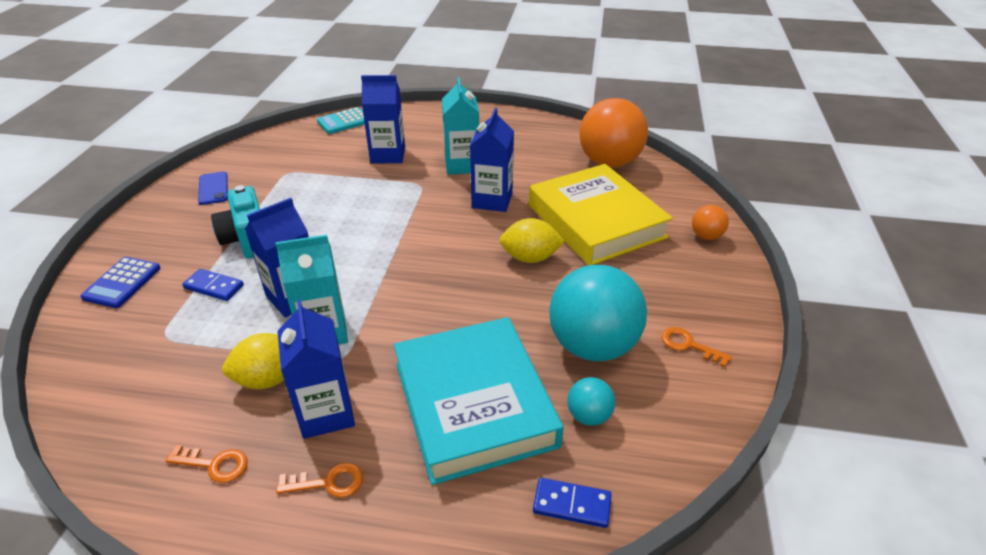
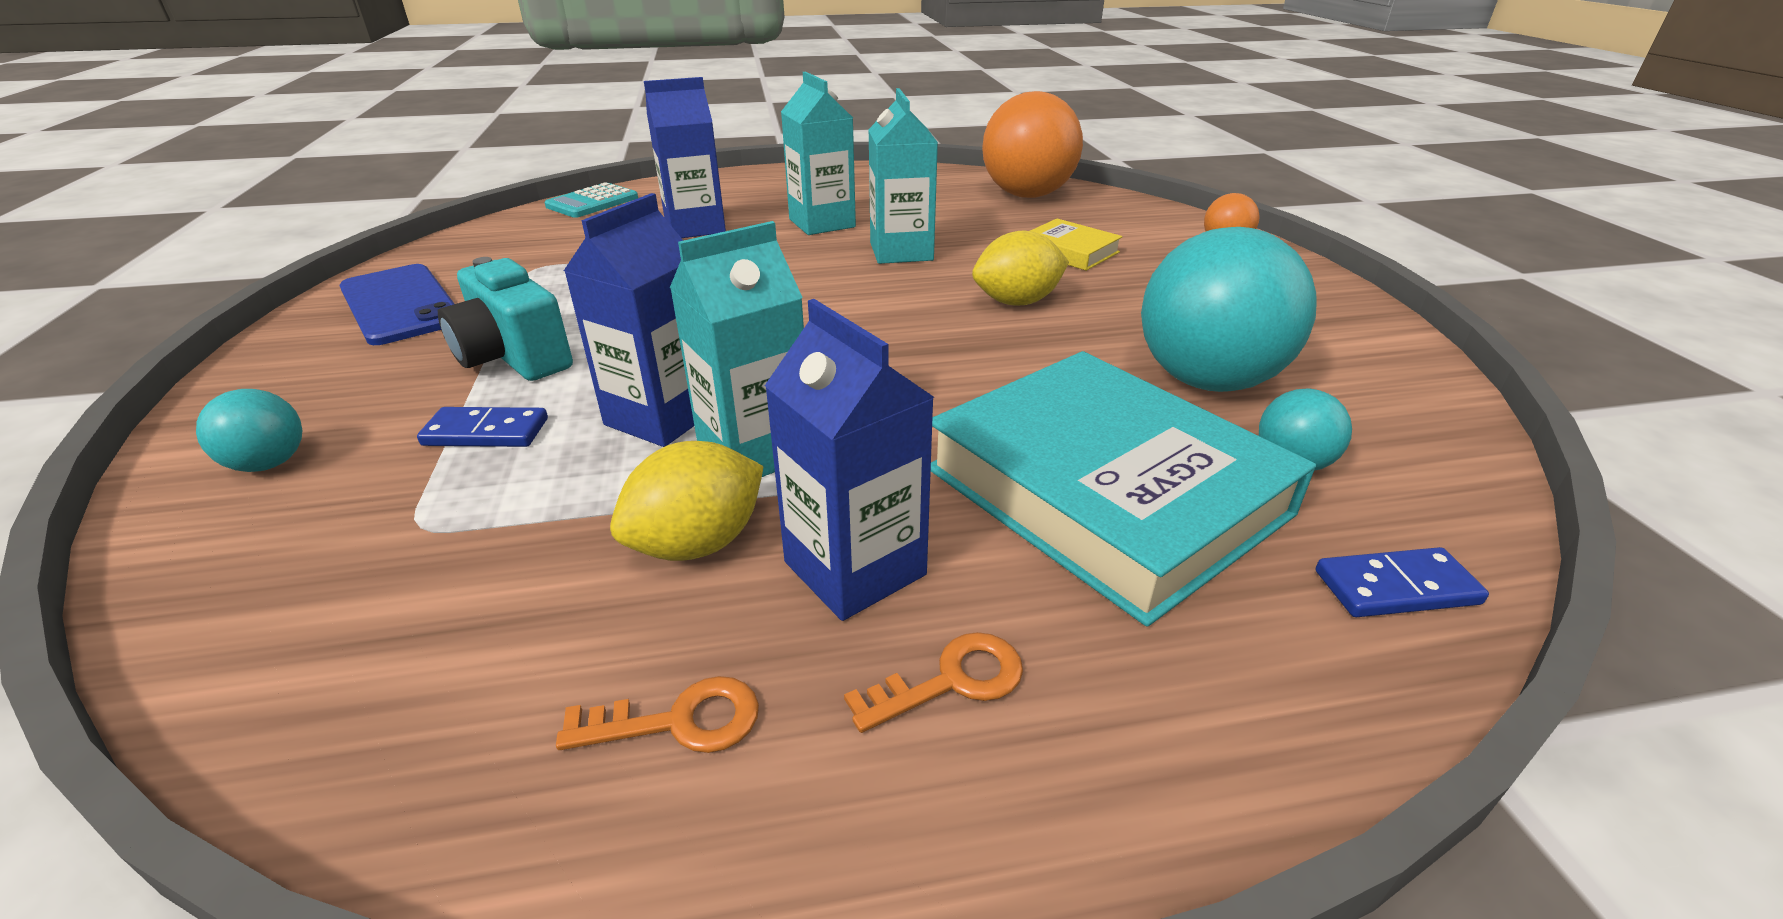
camera: 20 degrees left, 5 degrees down
blue calculator [80,257,161,308] -> turquoise ball [196,389,303,472]
blue phone [198,171,228,205] -> blue phone [340,264,454,345], size x1.66
blue carton [470,108,514,212] -> turquoise carton [868,88,938,264]
yellow book [529,164,673,265] -> yellow book [1030,218,1123,271], size x0.45
orange key [661,327,732,368] -> none

